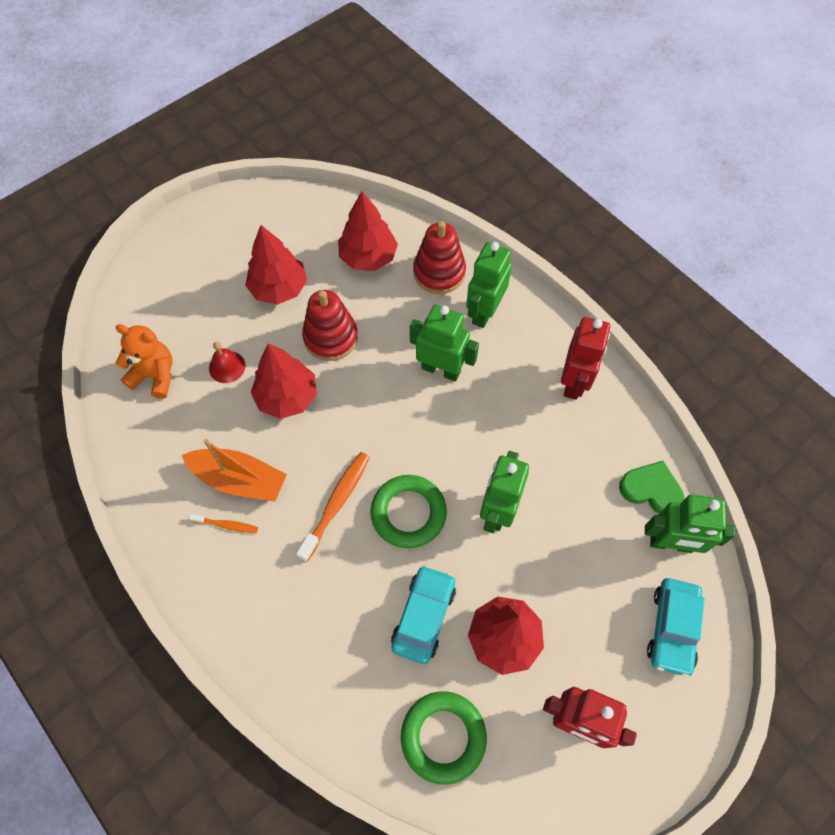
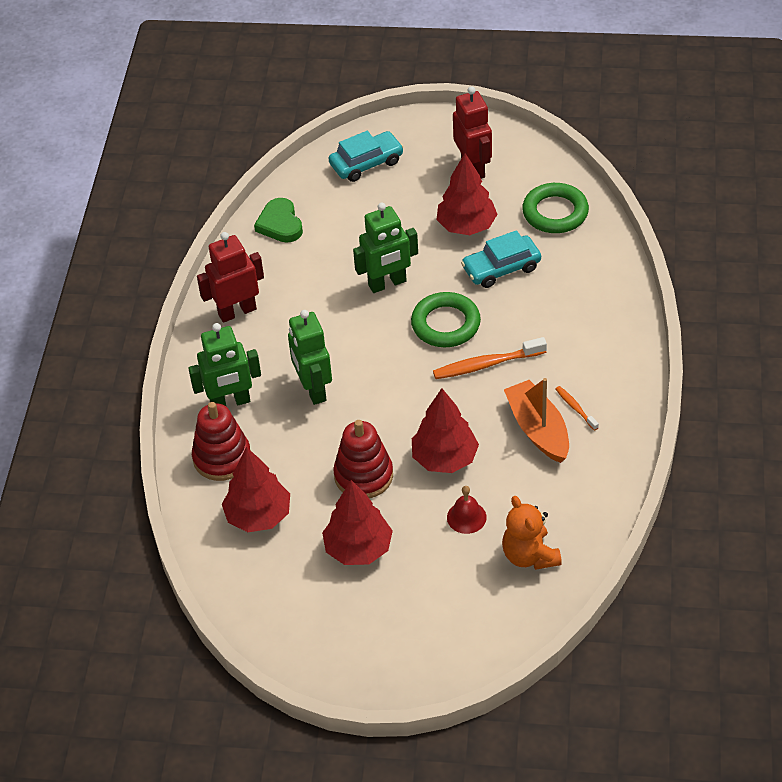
camera: 130 degrees left, 15 degrees down
green robot [645,494,736,553] -> none

